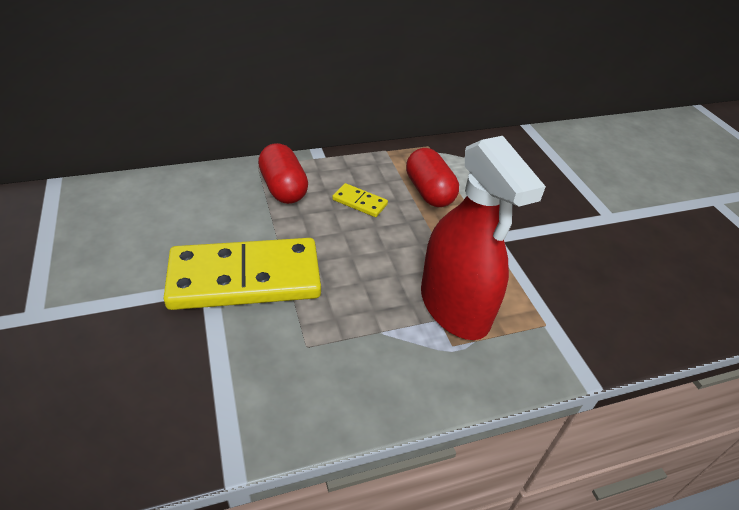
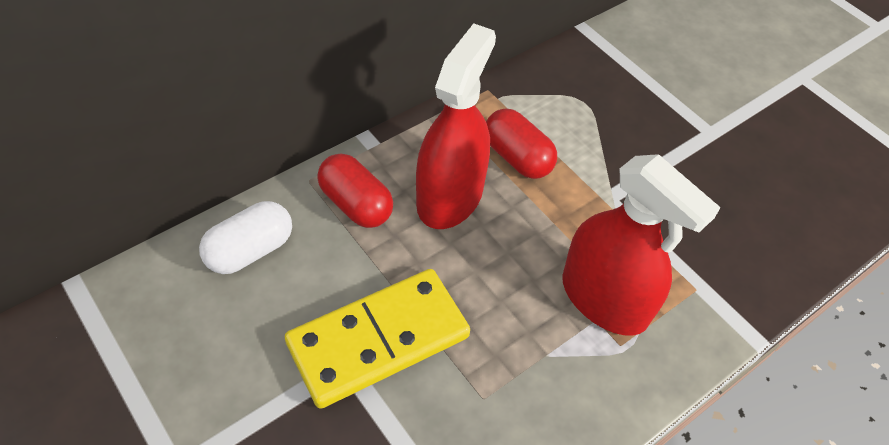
camera: 20 degrees left, 10 degrees up
yellow domino [332,183,388,217] -> red spray bottle [416,23,496,229]
none -> white capsule [199,201,292,274]

